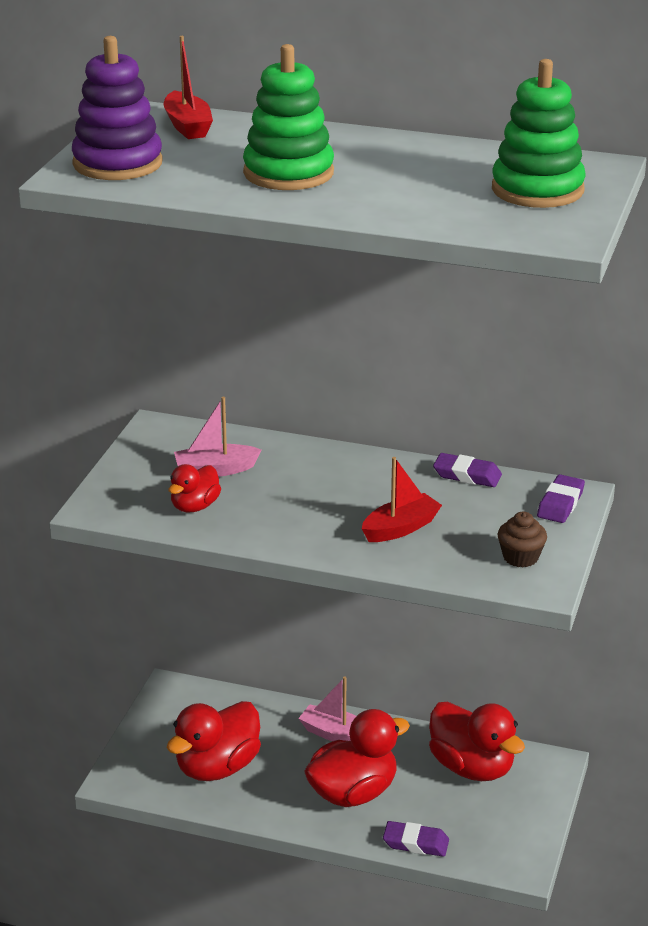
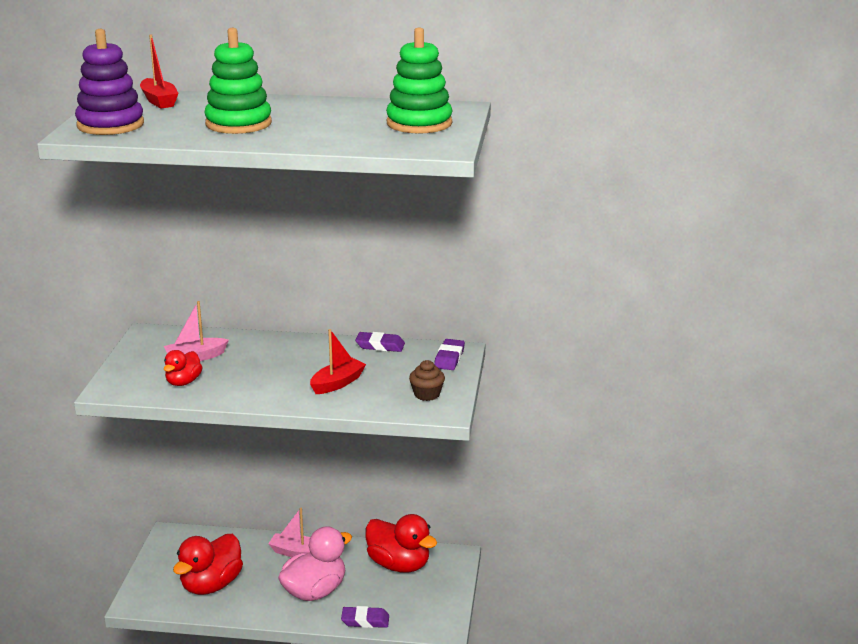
camera: 10 degrees left, 5 degrees down
red duck [304,709,410,807] -> pink duck [278,526,352,601]

